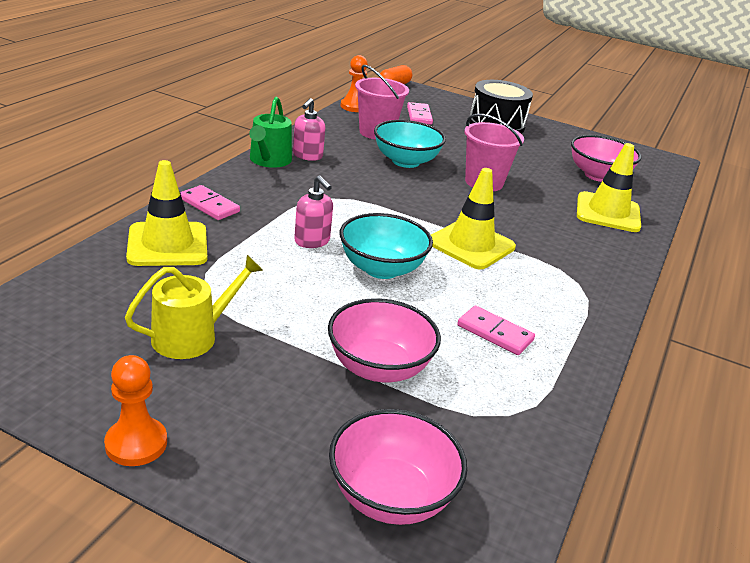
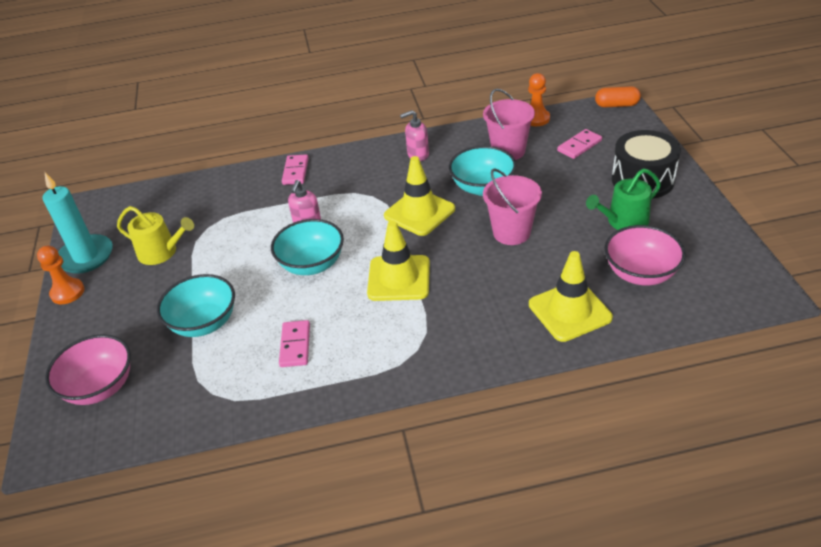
camera: 60 degrees right, 10 degrees up
yellow traffic cone [126,160,207,266] -> yellow traffic cone moved to [384,156,455,236]
green watering can [249,97,292,168] -> green watering can moved to [586,168,661,230]
pink bowl [328,298,441,382] -> turquoise bowl [157,274,235,337]
none -> turquoise candle [43,173,113,274]

